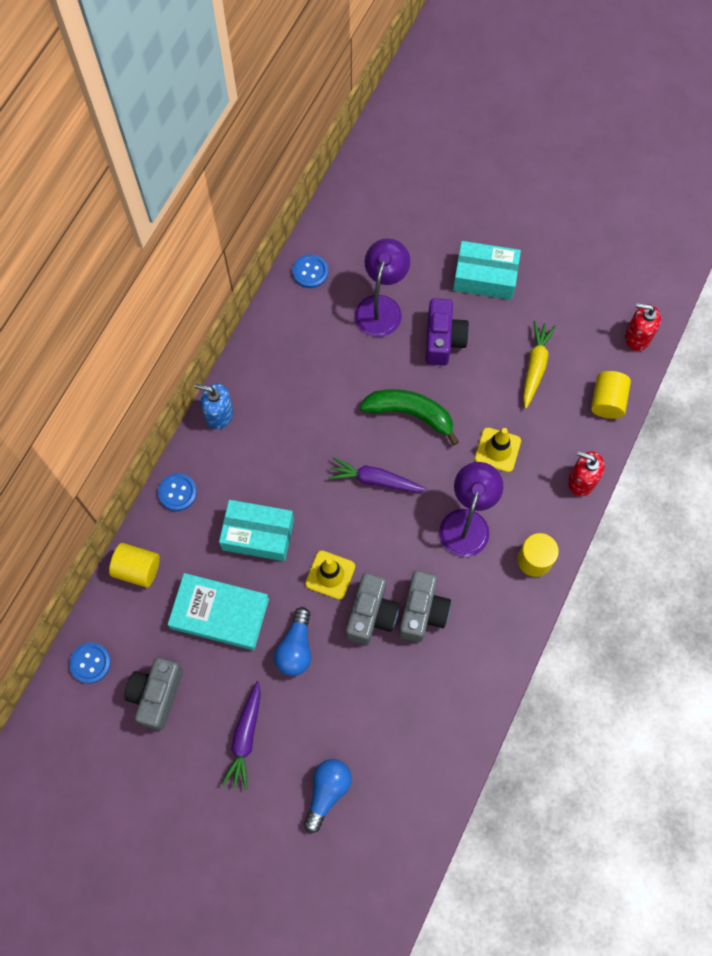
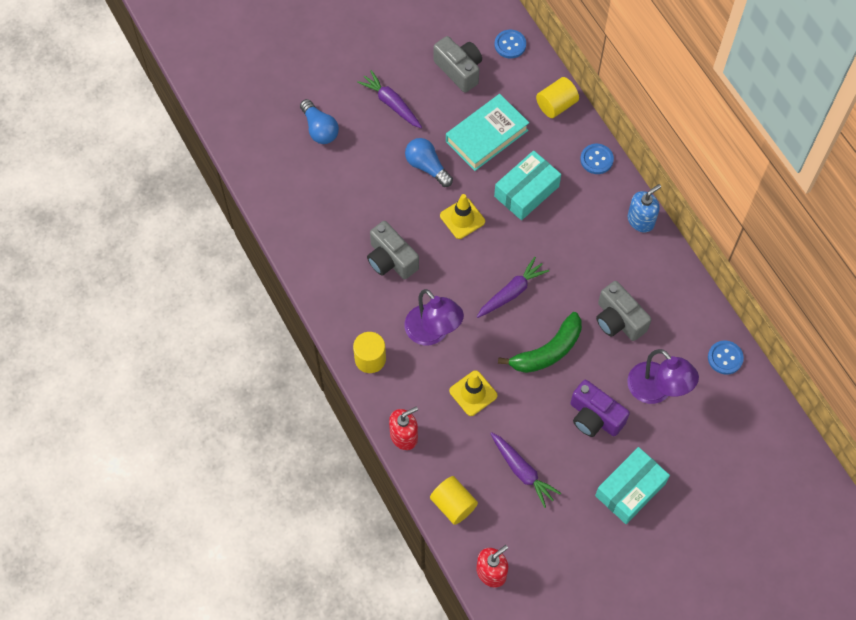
camera: 125 degrees right, 5 degrees down
grey camera [346,573,399,645] -> grey camera moved to [596,281,651,341]
yellow carrot [523,321,556,408] -> purple carrot [490,432,561,508]

